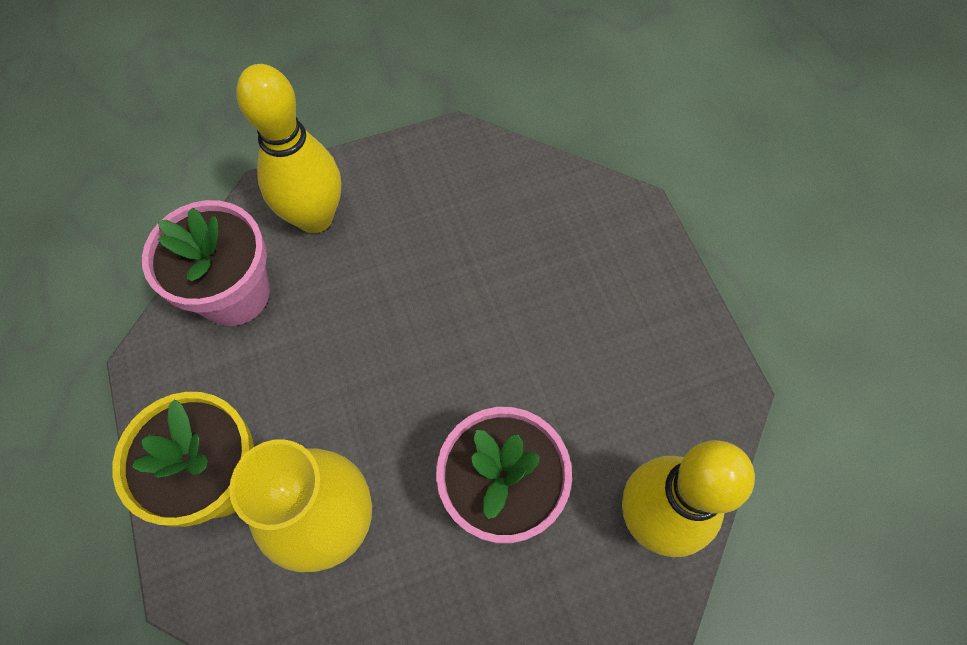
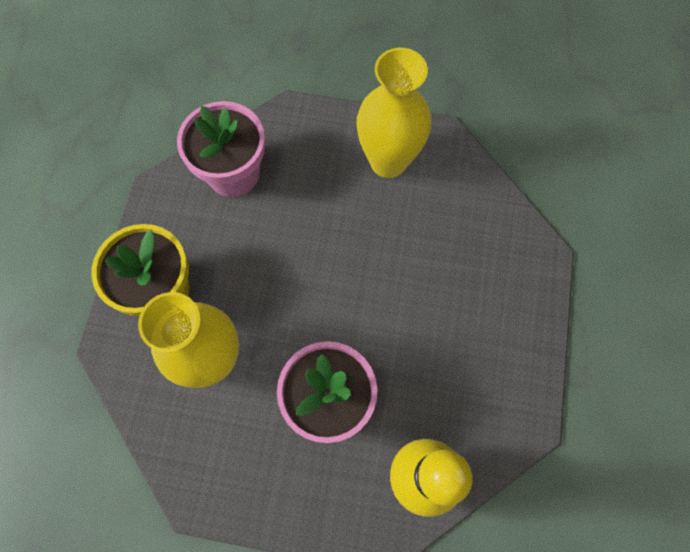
camera: 30 degrees right, 5 degrees up
yellow bowling pin [236,64,341,233] -> none
none -> yellow vase [357,48,431,178]

